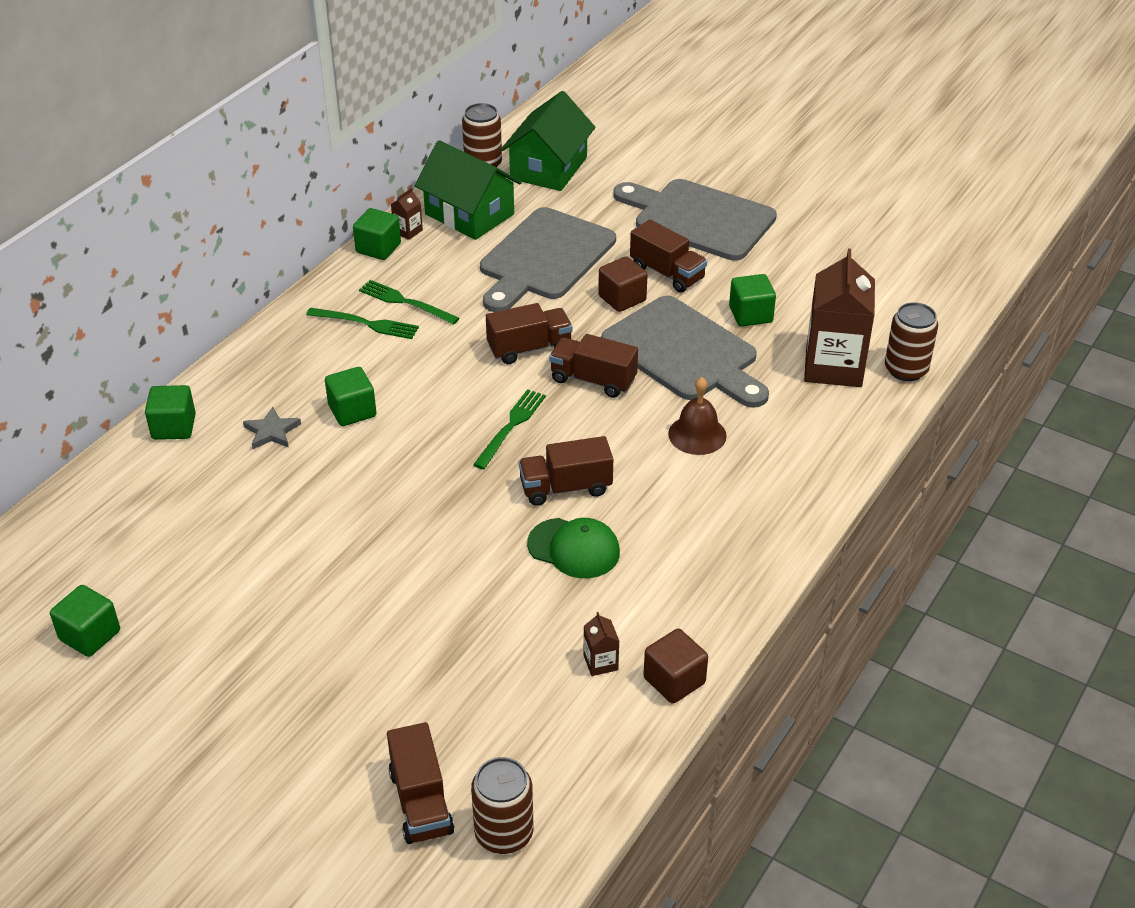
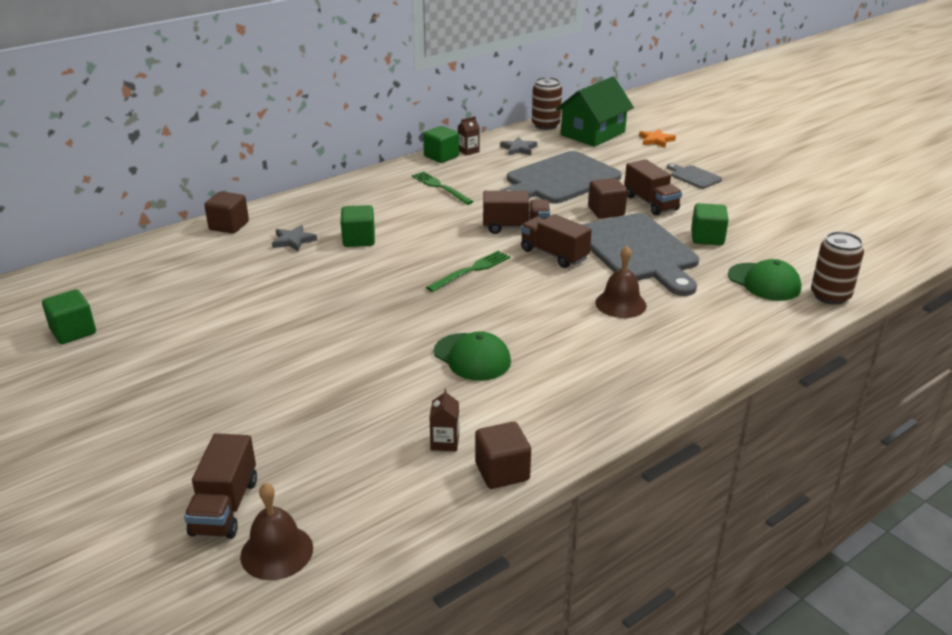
camera: 20 degrees right, 10 degrees down
green cube [145,385,196,440] -> brown cube [204,191,249,234]
green fork [306,308,419,339] -> none
green house [414,140,522,240] -> grey star [500,137,537,156]
brown can [471,757,533,854] -> brown bell [240,483,313,580]
brown truck [519,436,613,506] -> none
grey cutting board [613,179,777,261] -> grey cutting board [667,163,722,189], size x0.44
brown carton [804,249,875,387] -> green cap [728,259,801,301]
none -> orange star [639,129,676,148]

